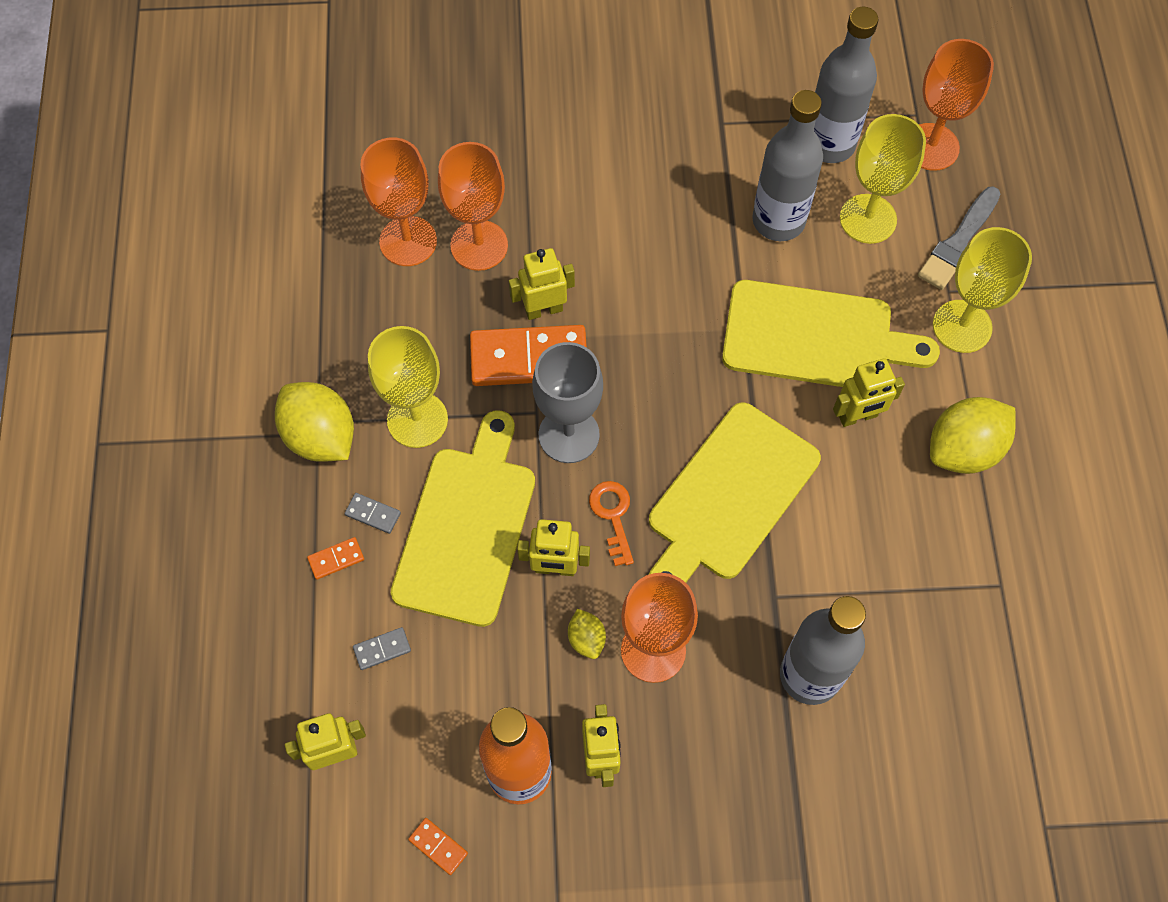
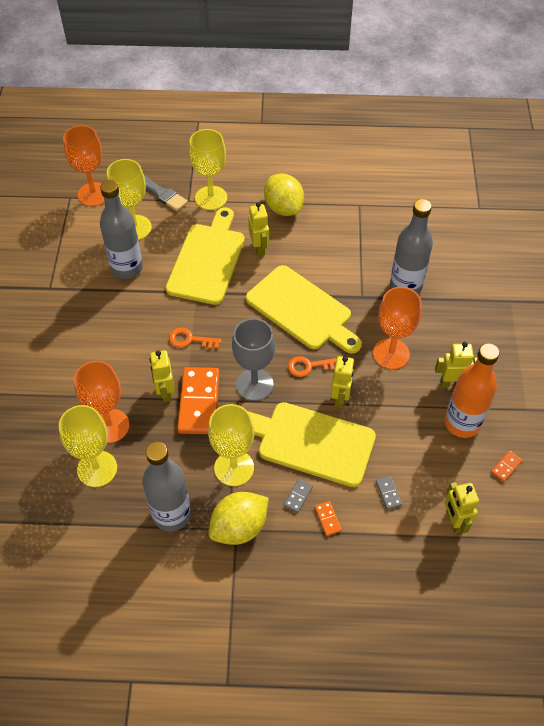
camera: 85 degrees left, 10 degrees down
orange goblet [361,138,437,266] -> yellow goblet [59,405,117,487]
yellow lemon [568,609,606,659] -> none
grey bottle [814,7,879,163] -> grey bottle moved to [142,442,191,531]
none -> orange key [169,328,221,349]

